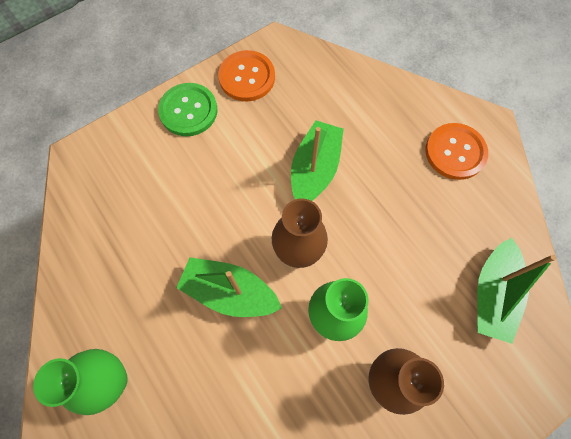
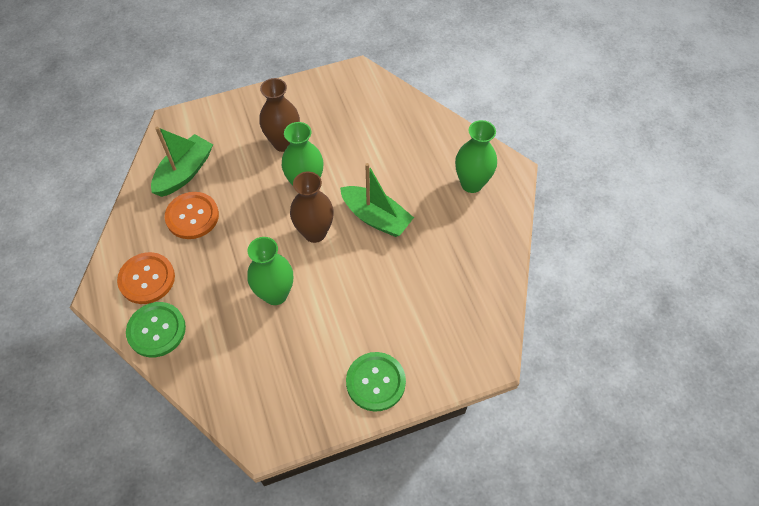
camera: 165 degrees left, 10 degrees down
orange button [218,50,275,101] -> orange button moved to [165,192,219,239]
green boat [291,120,344,201] -> green vase [247,237,293,305]
none -> green button [126,302,186,357]

